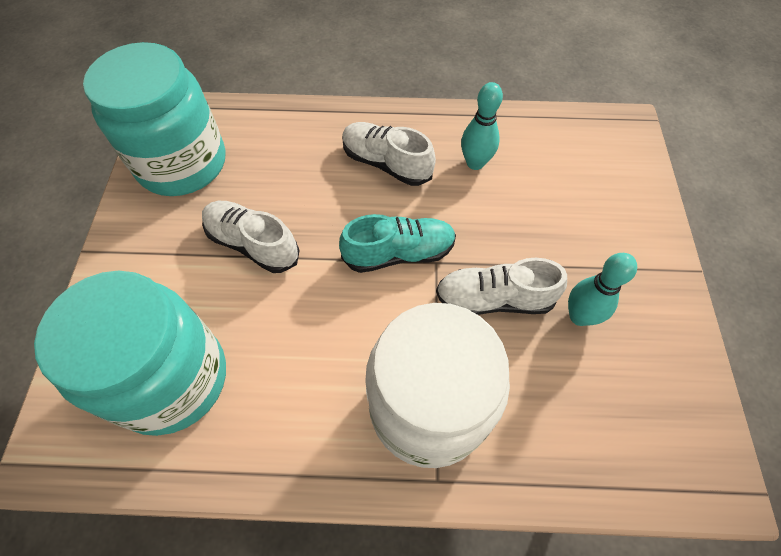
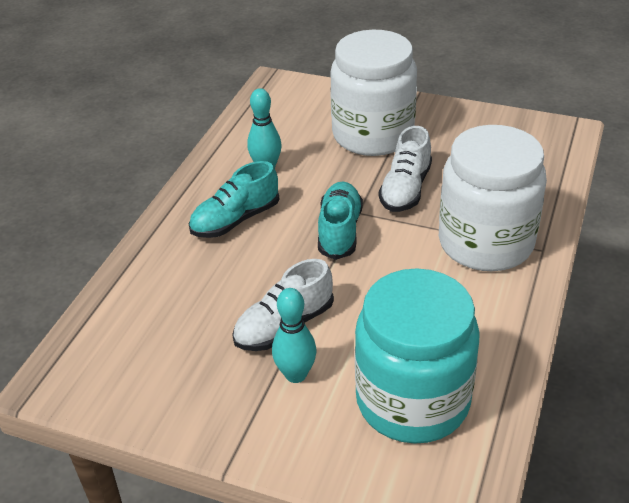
camera: 70 degrees left, 20 degrees down
turquoise jar [83,42,225,196] -> none
white shoe [342,122,436,186] -> turquoise shoe [189,161,279,238]
turquoise bowling pin [568,253,637,326] -> turquoise bowling pin moved to [272,288,316,383]
none -> white jar [330,30,417,156]

